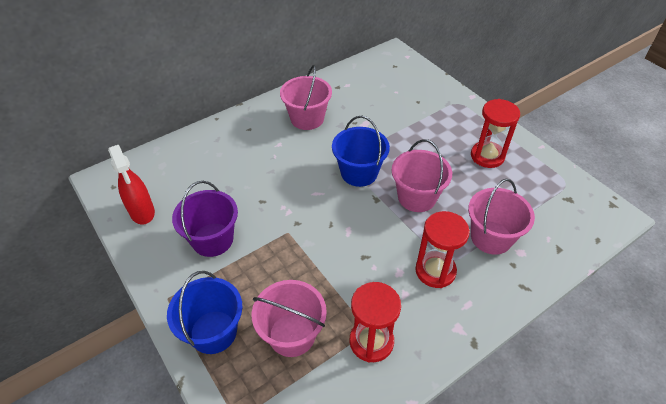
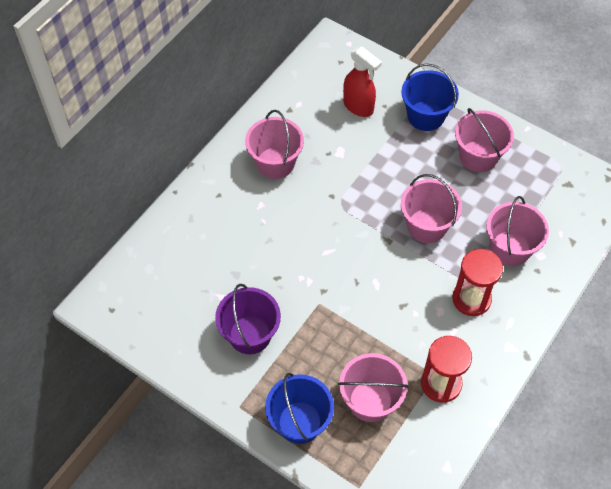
camera: 20 degrees left, 10 degrees up
red spray bottle [108,145,155,224] -> red spray bottle moved to [343,47,382,117]
blue bucket [332,116,390,187] -> blue bucket moved to [401,63,459,131]
red hourglass [471,99,520,168] -> pink bucket [455,108,514,172]

